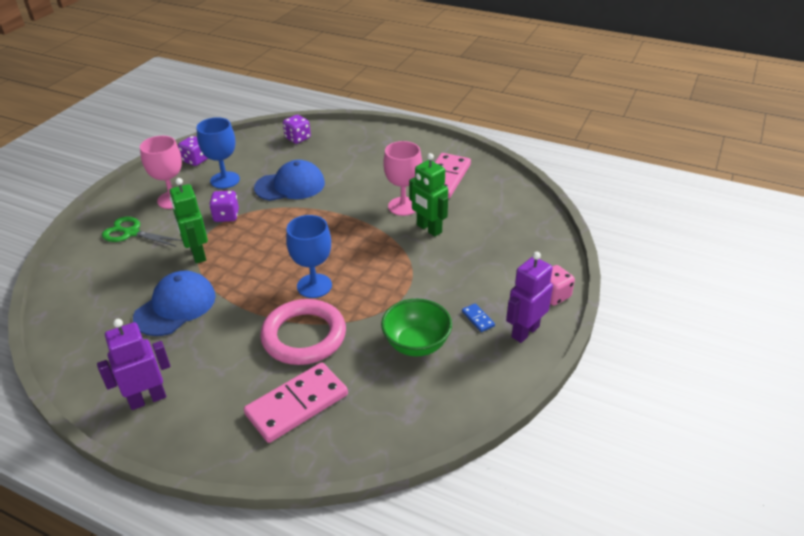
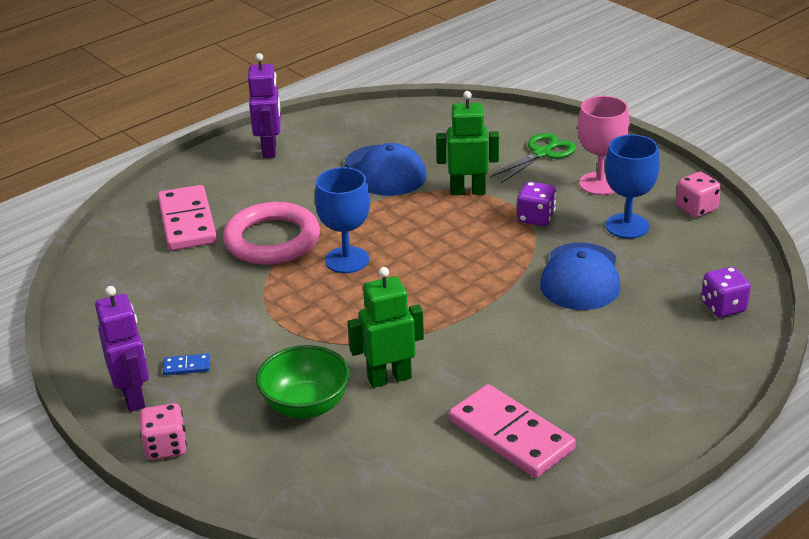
camera: 115 degrees right, 5 degrees down
purple dice [178,136,208,166] -> pink dice [676,172,721,218]
green bowl [381,299,452,357] -> green bowl moved to [256,345,350,419]
pink goblet [383,141,422,216] -> none

